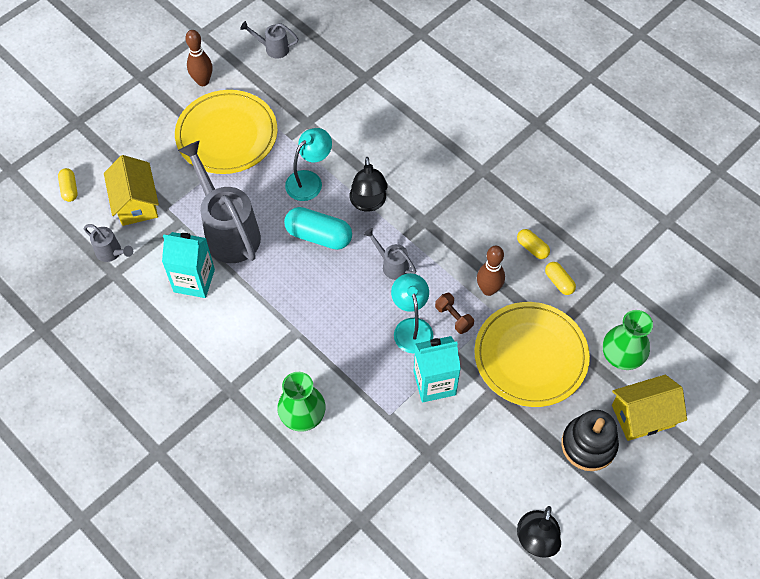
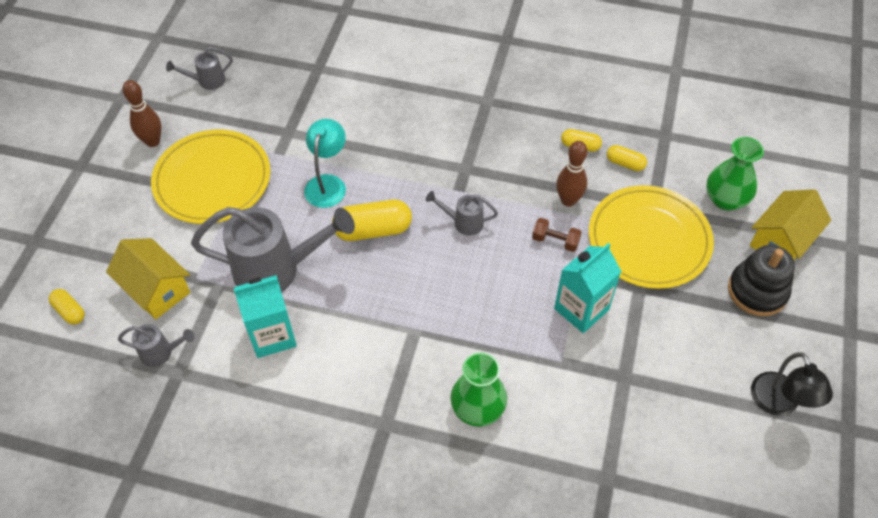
camera: 30 degrees left, 5 degrees down
grey watering can [178,141,261,263] -> grey watering can turned 150 degrees clockwise [191,207,355,292]
turquoise capsule [284,207,352,250] -> yellow capsule [332,200,412,241]
black lamp [349,157,388,212] -> none
turquoise lamp [391,273,433,353] -> none

